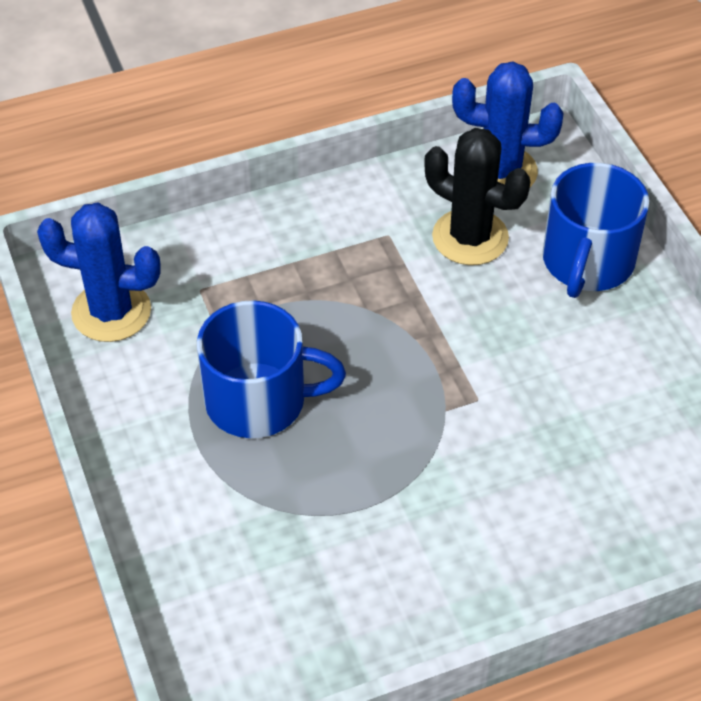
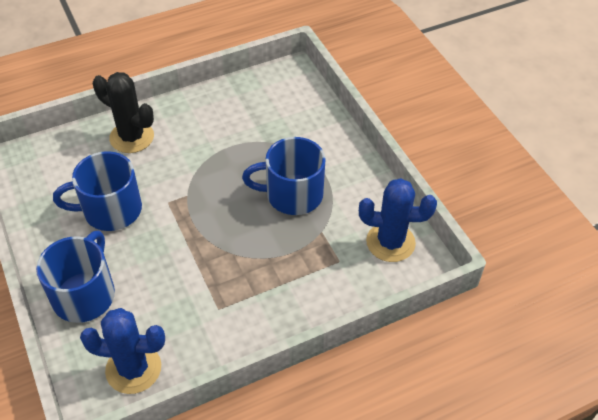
camera: 175 degrees right, 0 degrees up
black cactus [424,128,530,265] -> black cactus moved to [93,72,154,153]
none -> blue mug [53,151,142,231]

